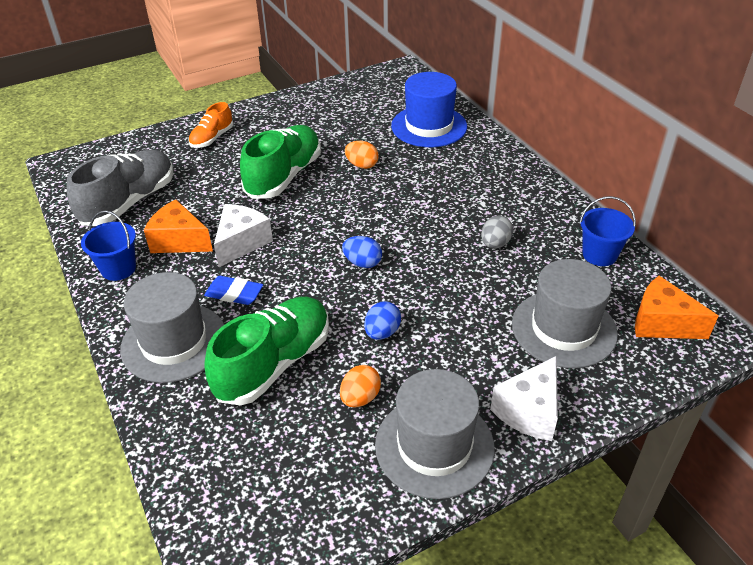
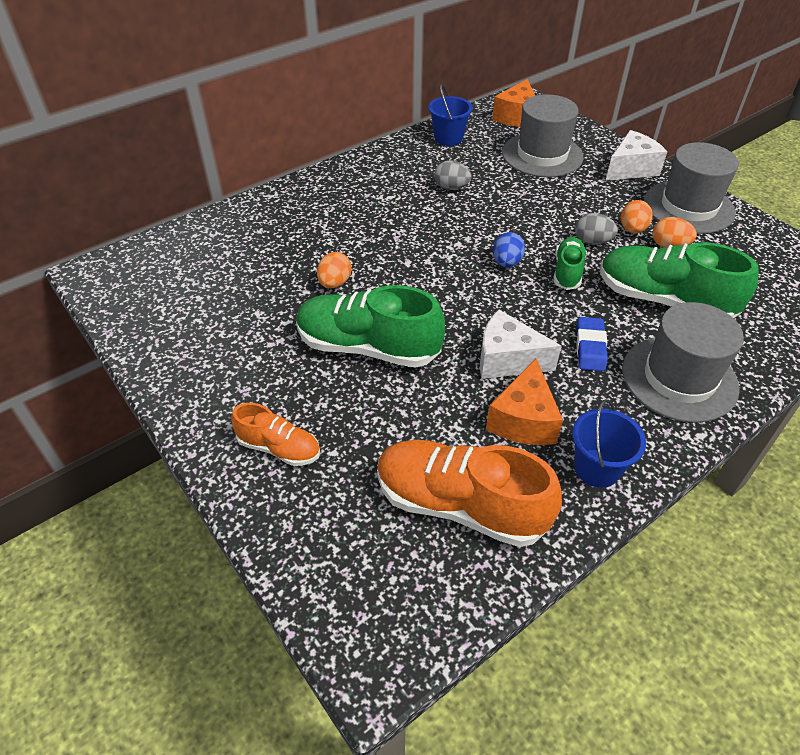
camera: 100 degrees left, 5 degrees up
grey shoe [67,150,173,226] -> orange shoe [377,440,562,547]
blue egg [364,301,401,340] -> grey egg [575,213,618,245]
blue hat [391,72,467,147] -> none
white cheese [490,356,558,441] -> white cheese turned 60 degrees counterclockwise [606,130,667,181]
none -> green shoe [554,237,587,290]
none -> orange egg [621,200,653,233]

